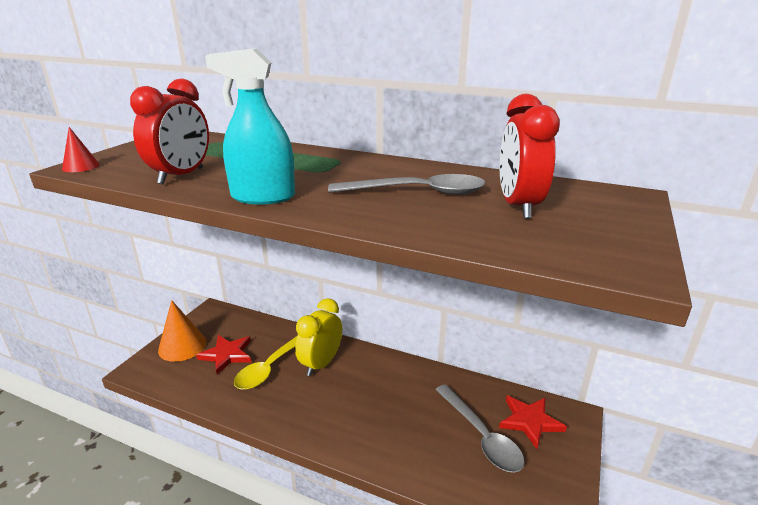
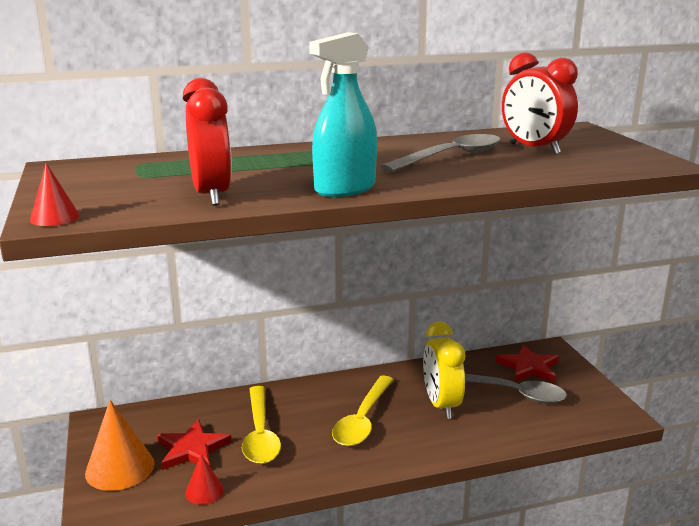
camera: 40 degrees left, 5 degrees down
yellow clock [295,298,342,376] -> yellow clock moved to [423,322,465,419]
none -> red cone [185,454,224,505]
none -> yellow spoon [332,376,394,446]

